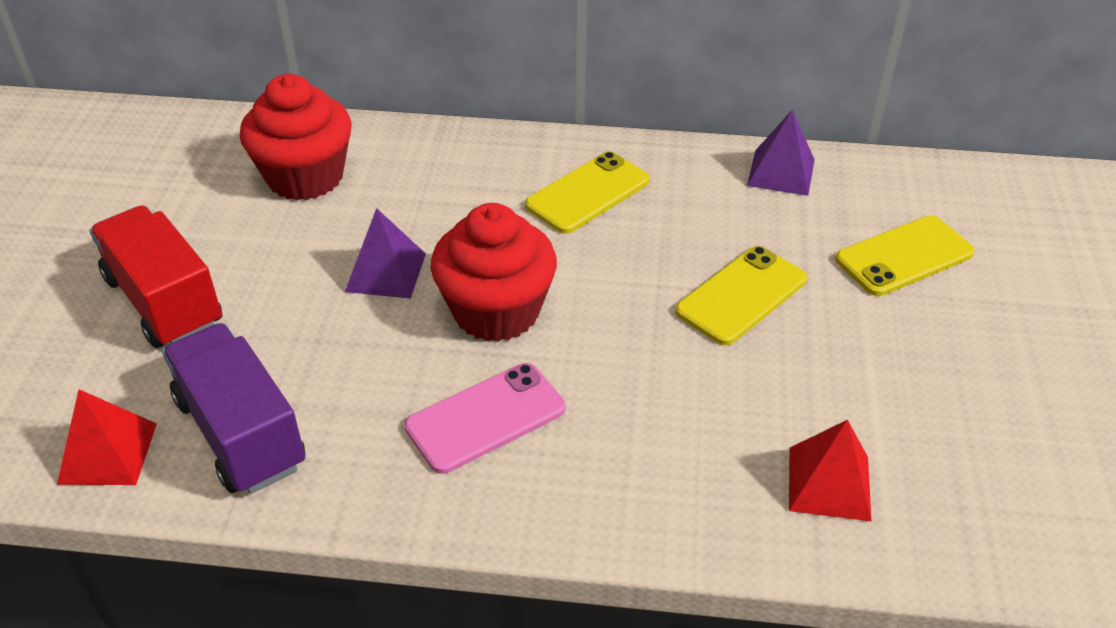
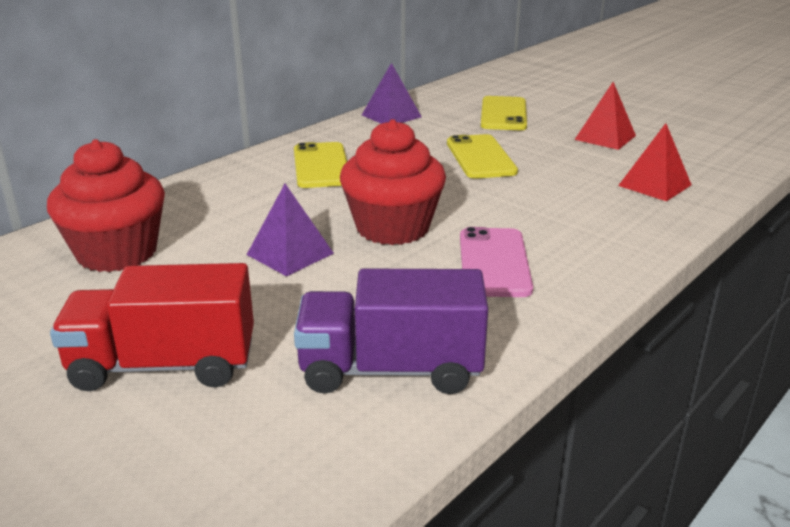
camera: 55 degrees left, 15 degrees down
red pyramid [57,389,157,485] -> red pyramid moved to [575,82,636,150]

